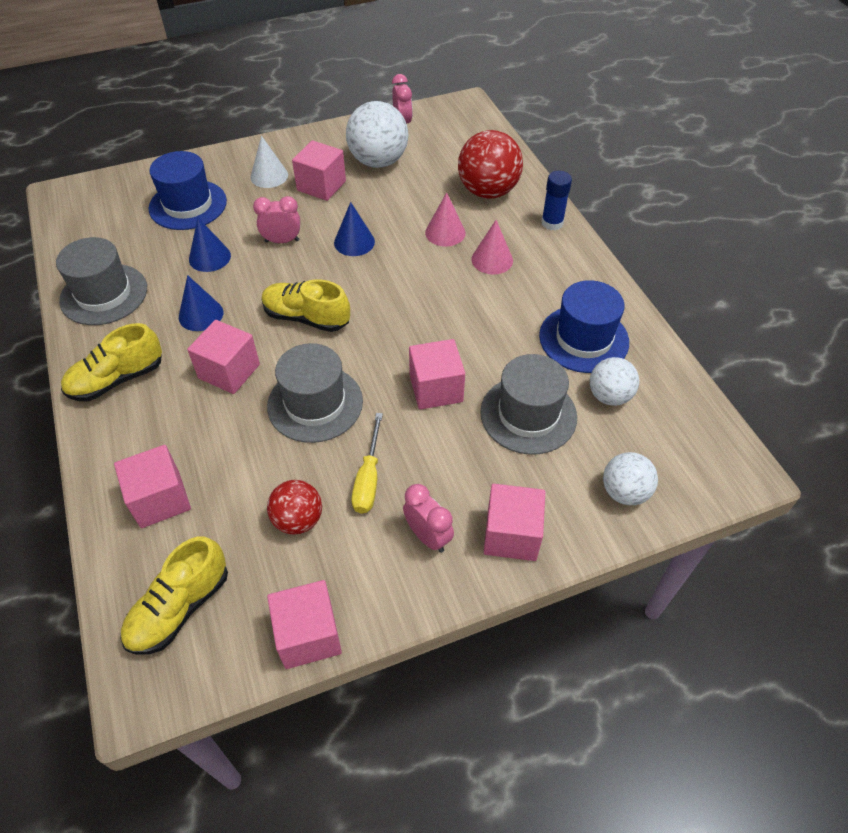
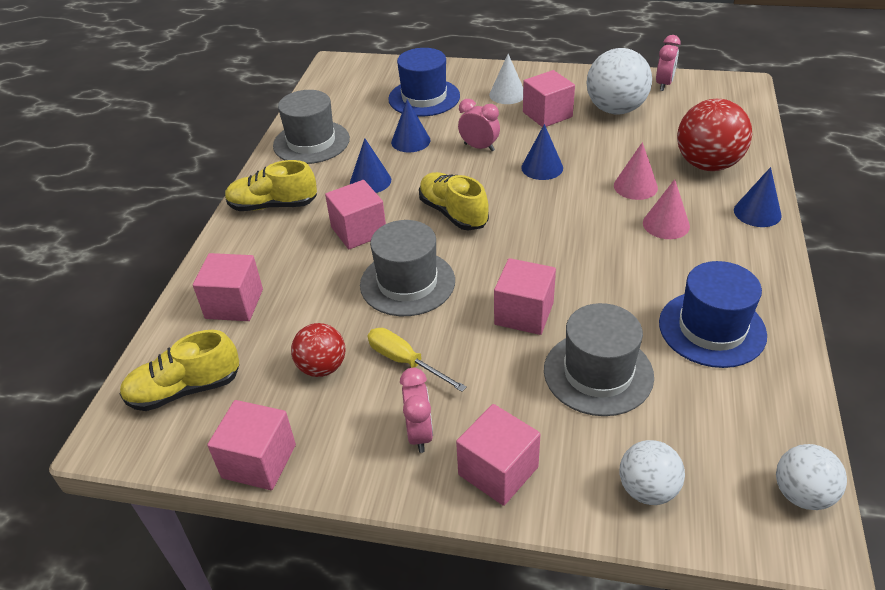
camera: 35 degrees right, 10 degrees down
yellow screwdriver [352,413,383,514] -> yellow screwdriver turned 90 degrees clockwise [368,328,467,392]
blue glue stick [541,171,572,230] -> blue cone [734,167,782,227]
white ball [590,357,639,406] -> white ball moved to [776,444,847,510]

